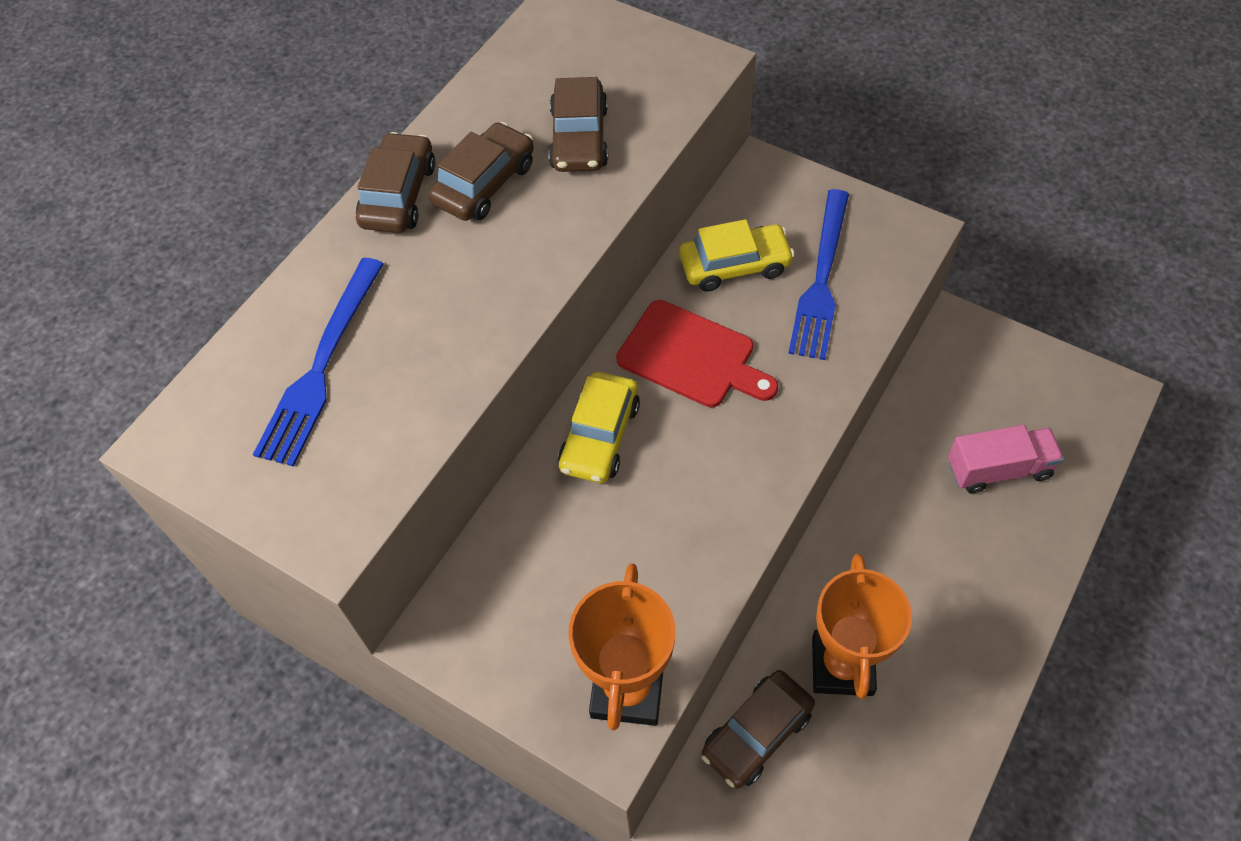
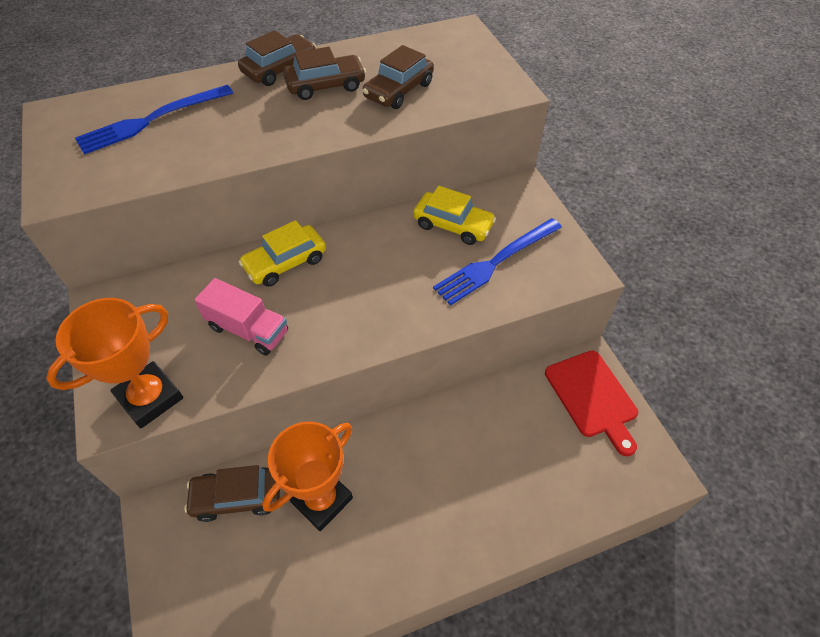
camera: 35 degrees right, 5 degrees down
red cutting board [616,300,778,407] -> red cutting board moved to [545,351,638,456]
pink truck [948,425,1064,493] -> pink truck moved to [194,278,288,356]

